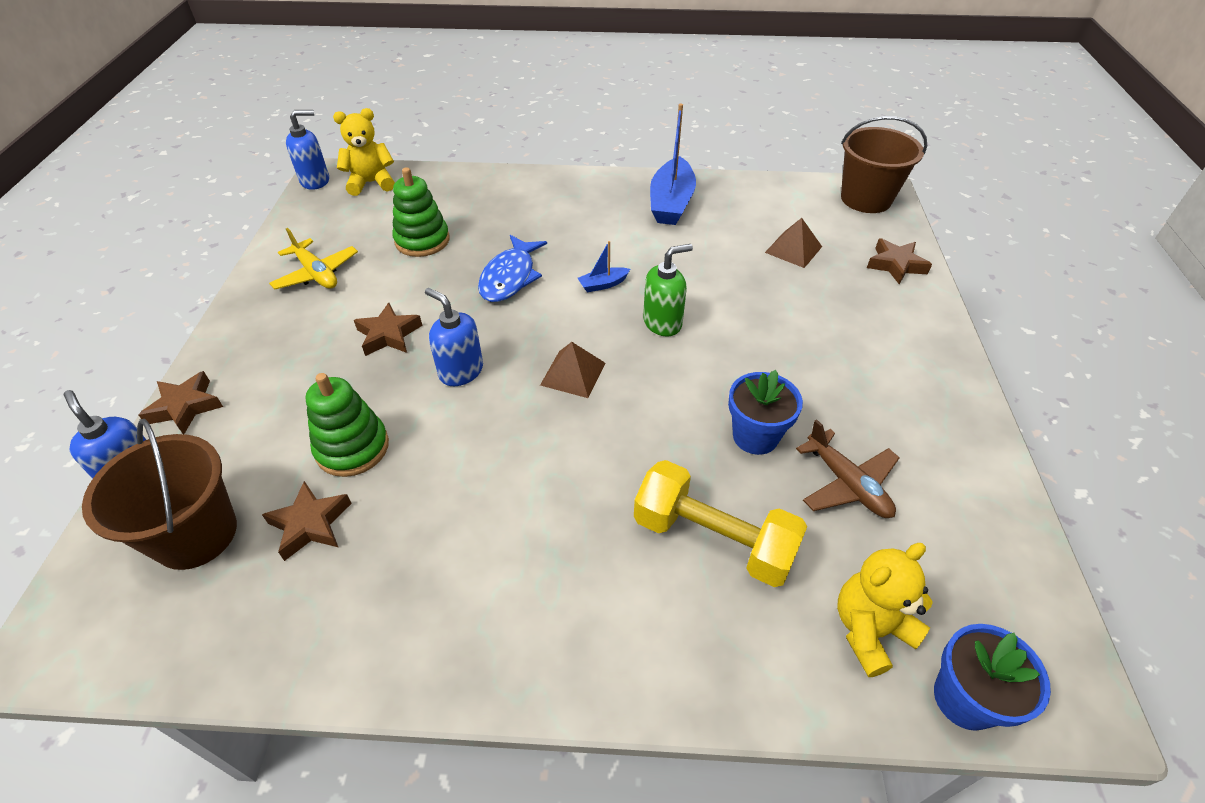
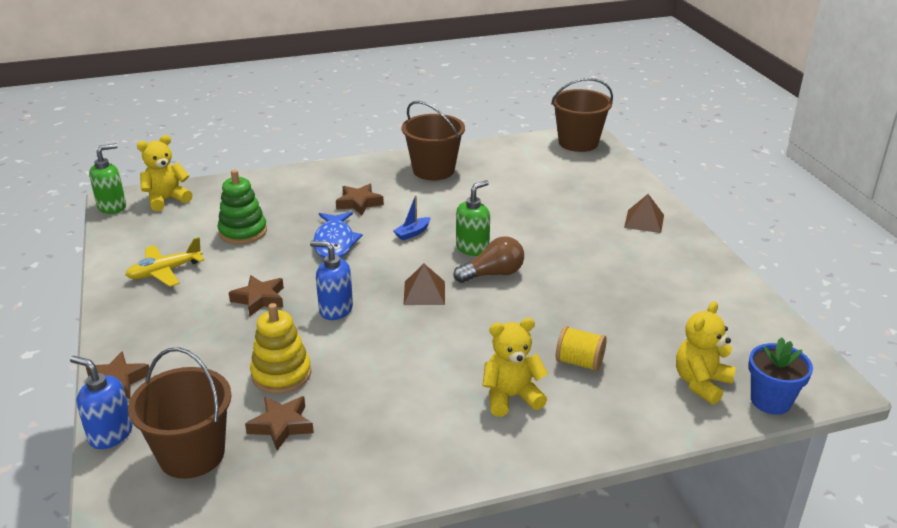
camera: 20 degrees left, 15 degrees down
yellow plane [269,228,358,290] -> yellow plane turned 120 degrees clockwise [125,237,204,287]
blue soap dispenser [286,110,329,190] -> green soap dispenser [89,143,126,214]
green stacking toy [306,373,389,477] -> yellow stacking toy [250,303,311,394]
yellow dumbbell [634,460,807,587] -> yellow spool [556,326,607,372]
blue boat [650,104,696,225] -> brown bucket [402,101,465,180]
blue flower pot [728,370,803,455] -> none
brown pyramid [765,218,822,268] -> brown pyramid moved to [624,194,664,233]
brown plane [796,419,900,518] -> none
brown star [867,238,932,285] -> brown star moved to [336,184,384,216]
none -> brown light bulb [454,236,524,283]
none -> yellow teddy bear [482,318,548,417]

